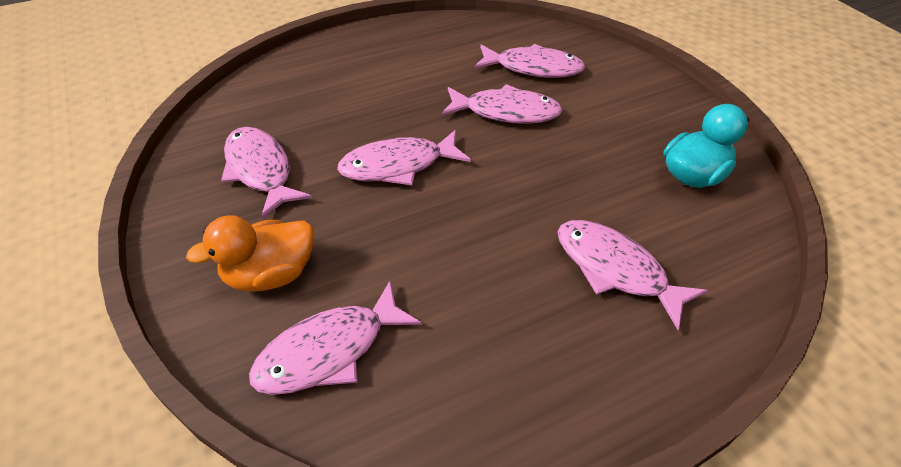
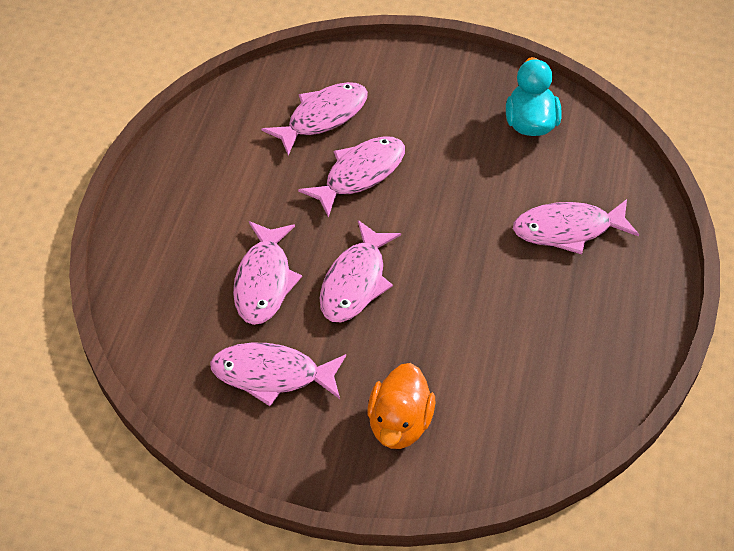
camera: 50 degrees left, 5 degrees up
pink fish [249,281,422,395] -> pink fish moved to [233,221,302,325]

